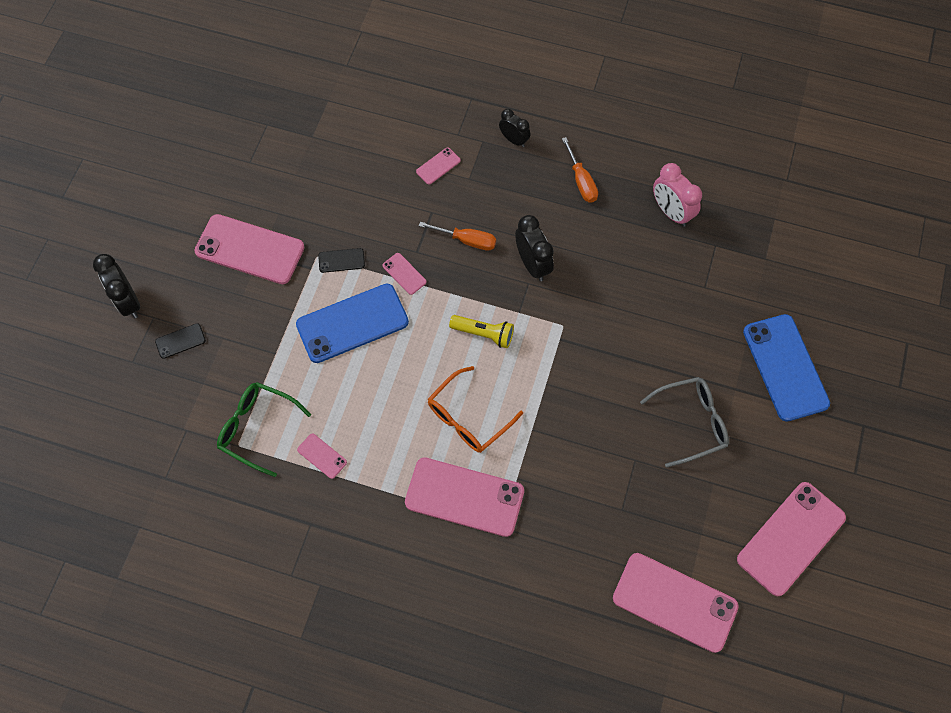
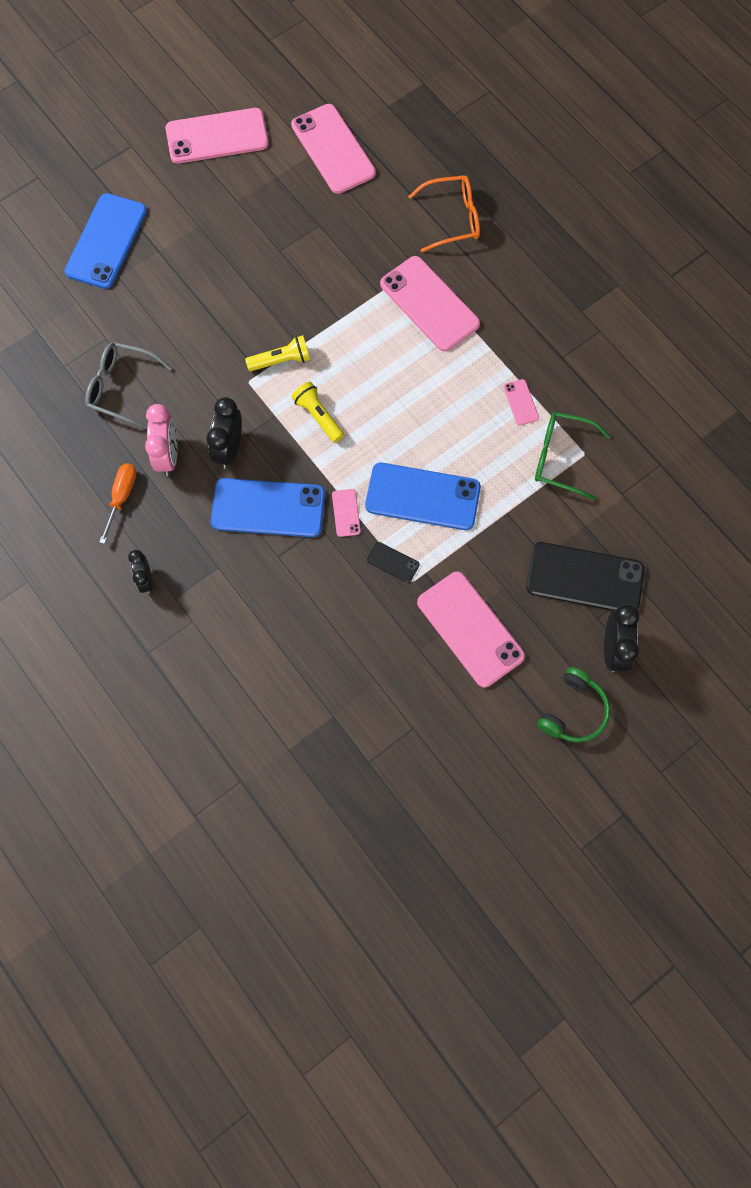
camera: 145 degrees left, 5 degrees up
black phone [155,323,206,359] -> black phone [526,542,645,611], size x2.26
green glasses [217,382,311,477] -> green glasses turned 135 degrees clockwise [535,412,611,500]
pink phone [416,148,461,185] -> none
orange screwdriver [419,222,496,251] -> blue phone [211,478,325,537]
orange glasses [428,366,523,453] -> orange glasses moved to [408,175,480,252]
grey glasses [640,377,729,468] -> grey glasses moved to [85,342,172,429]
pink clock [653,163,702,227] -> pink clock moved to [145,404,177,476]
none -> yellow flashlight [245,335,310,371]
none -> green headphones [537,667,610,743]

